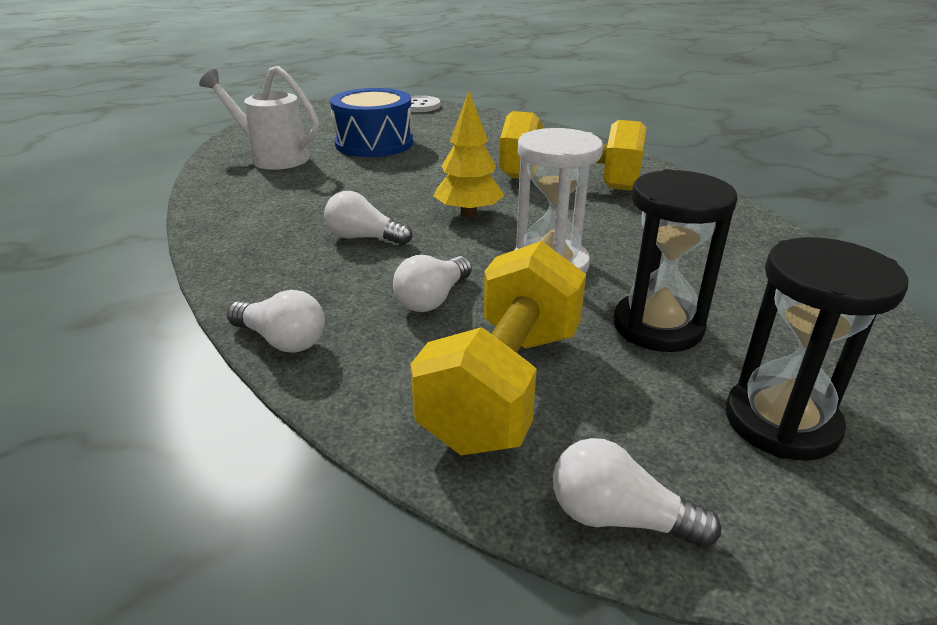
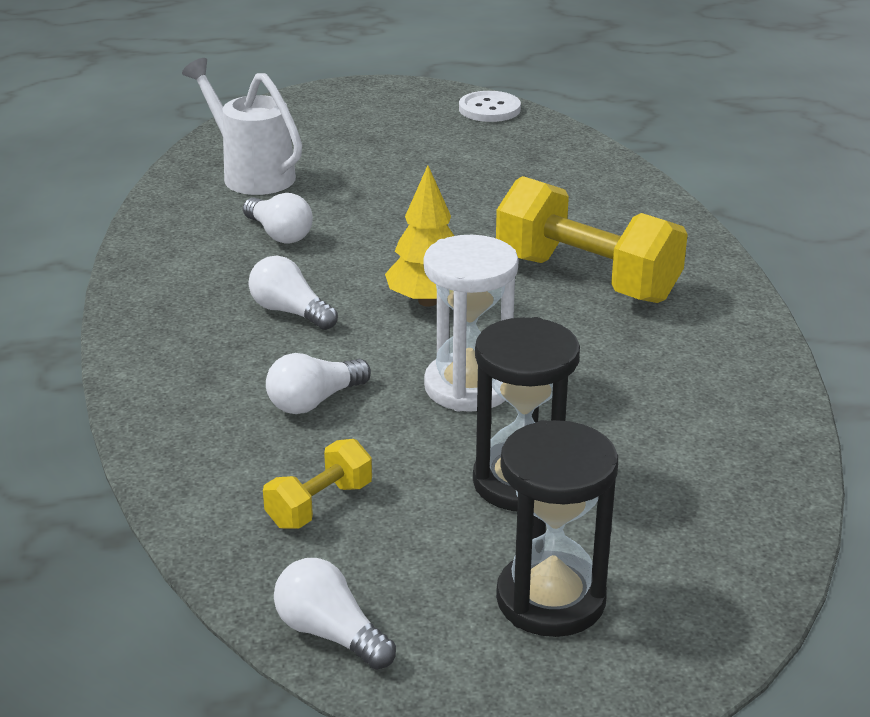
camera: 20 degrees right, 0 degrees up
white light bulb [227,290,325,353] -> white light bulb moved to [243,193,313,244]
blue drum [330,88,413,157] -> none
yellow dumbbell [410,241,586,455] -> yellow dumbbell [263,439,372,529], size x0.49

